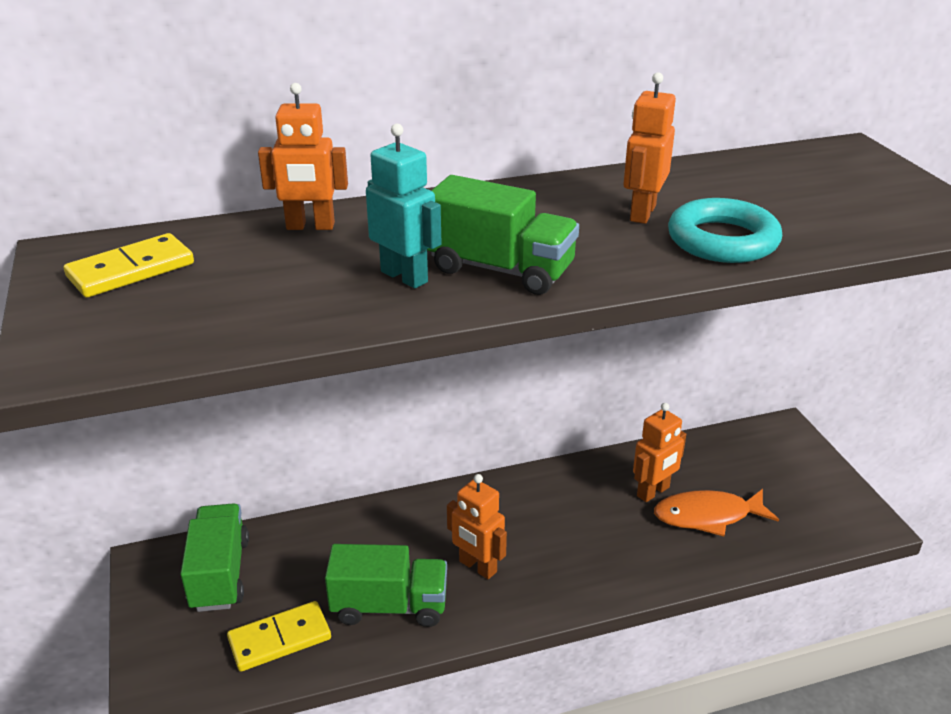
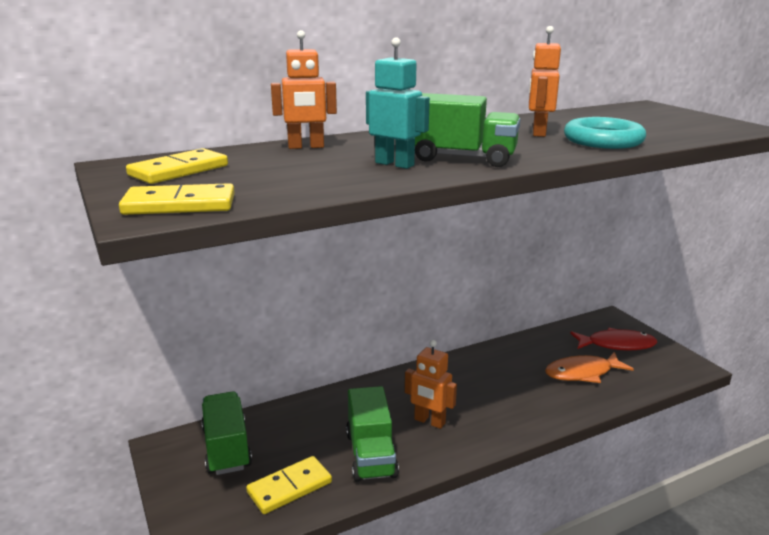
camera: 10 degrees left, 10 degrees down
green truck [325,544,447,627] -> green truck turned 90 degrees clockwise [346,386,399,482]
orange robot [633,403,686,502] -> none
none -> yellow domino [119,183,235,215]
none -> red fish [570,327,657,350]

